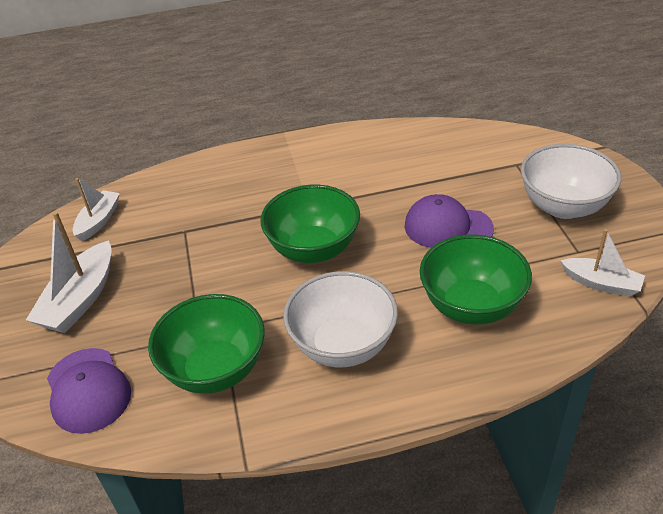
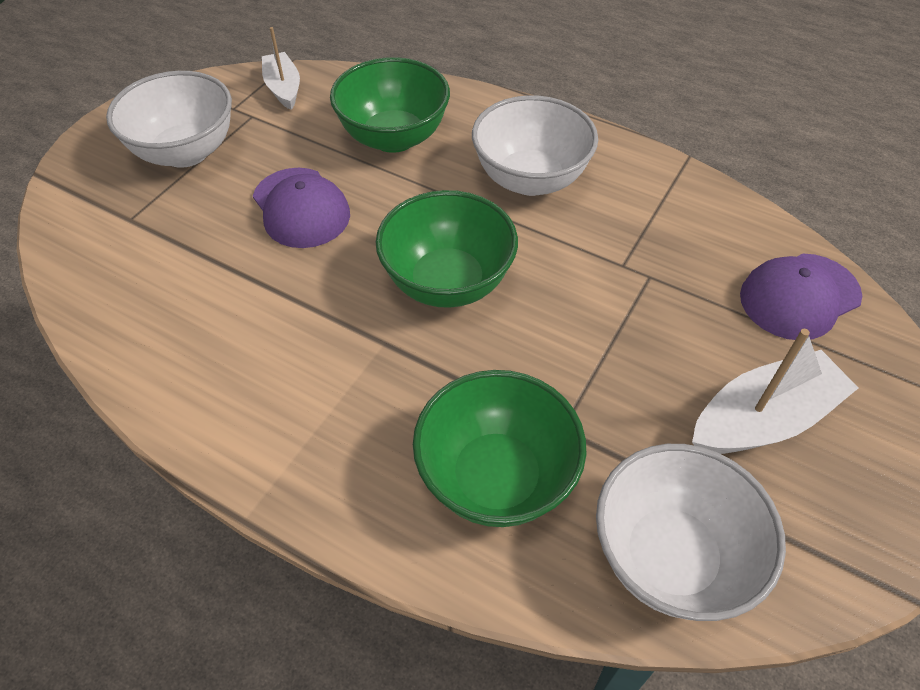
camera: 140 degrees left, 10 degrees up
purple cap [47,348,131,434] -> purple cap turned 135 degrees counterclockwise [740,253,862,340]
white boat [73,178,120,241] -> white bowl [596,444,786,621]
green bowl [148,294,265,394] -> green bowl moved to [413,370,587,527]

